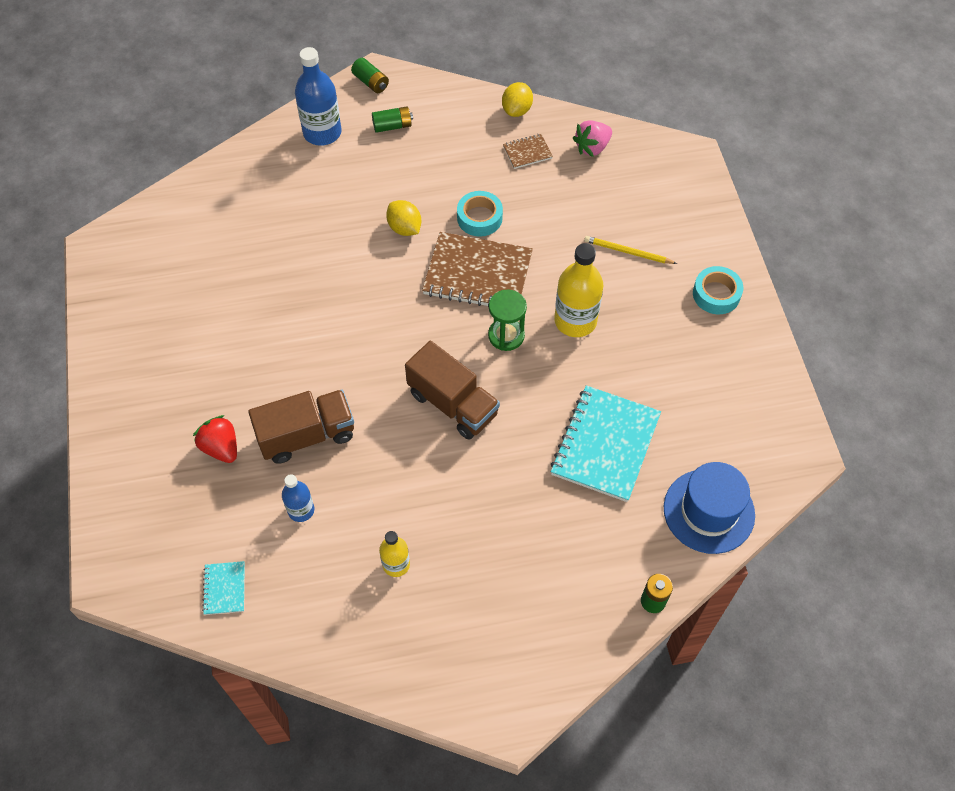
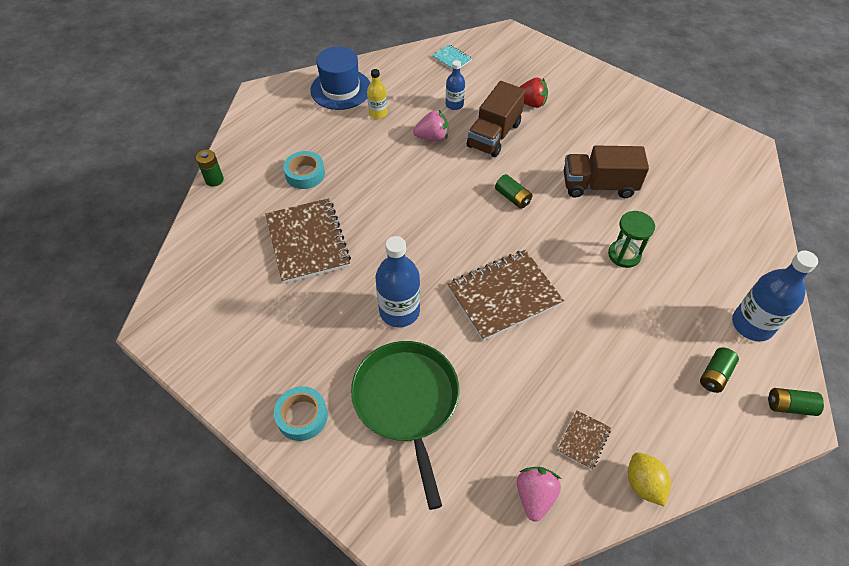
camera: 140 degrees right, 5 degrees down
yellow lemon [386,200,421,236] -> none
brown truck [405,341,500,440] -> brown truck moved to [564,145,649,198]
turquoise tape [457,191,503,237] -> turquoise tape moved to [283,151,325,189]
green hourglass [488,289,527,351] -> green hourglass moved to [608,211,655,268]
turquoise notebook [551,385,661,502] -> brown notebook [265,198,351,284]
yellow bottle [554,243,603,337] -> blue bottle [376,236,420,327]
yellow pencil [584,236,677,264] -> green pan [351,341,459,510]
blue hat [664,462,755,554] -> blue hat moved to [310,47,370,110]
none -> pink strawberry [413,110,448,141]
none -> green battery [495,174,532,209]

